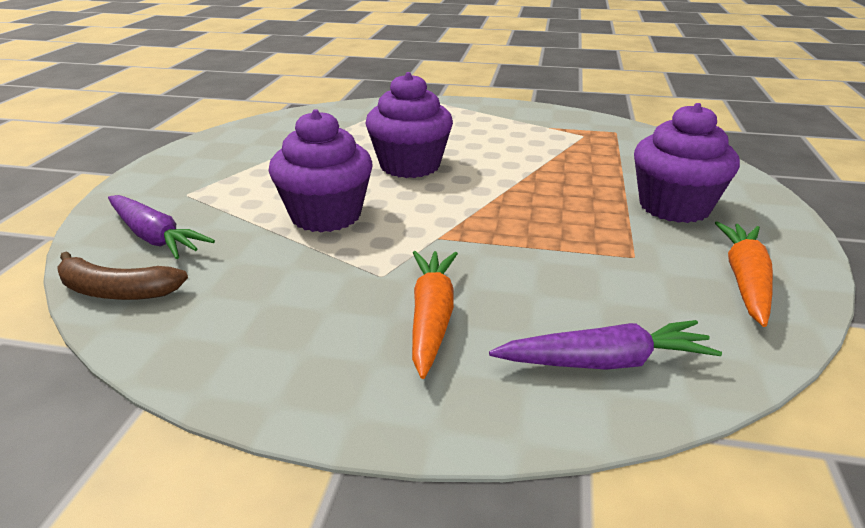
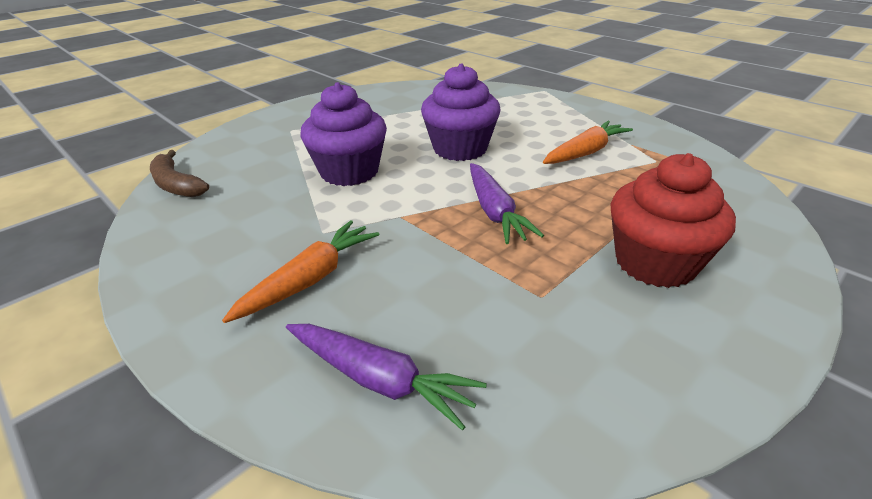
camera: 35 degrees right, 5 degrees up
purple carrot [108,195,215,259] -> purple carrot moved to [470,163,544,244]
purple cupcake [634,103,740,223] -> red cupcake [611,153,736,288]
orange carrot [715,221,773,327] -> orange carrot moved to [543,121,633,164]

